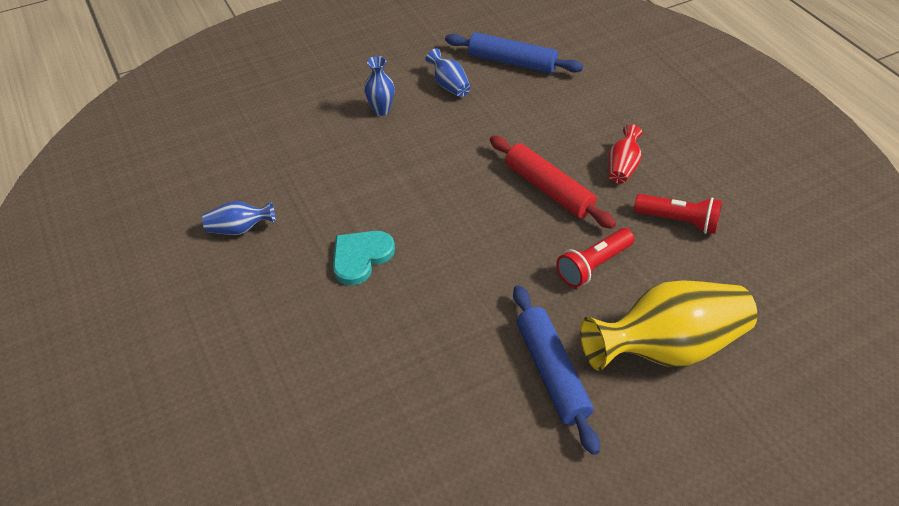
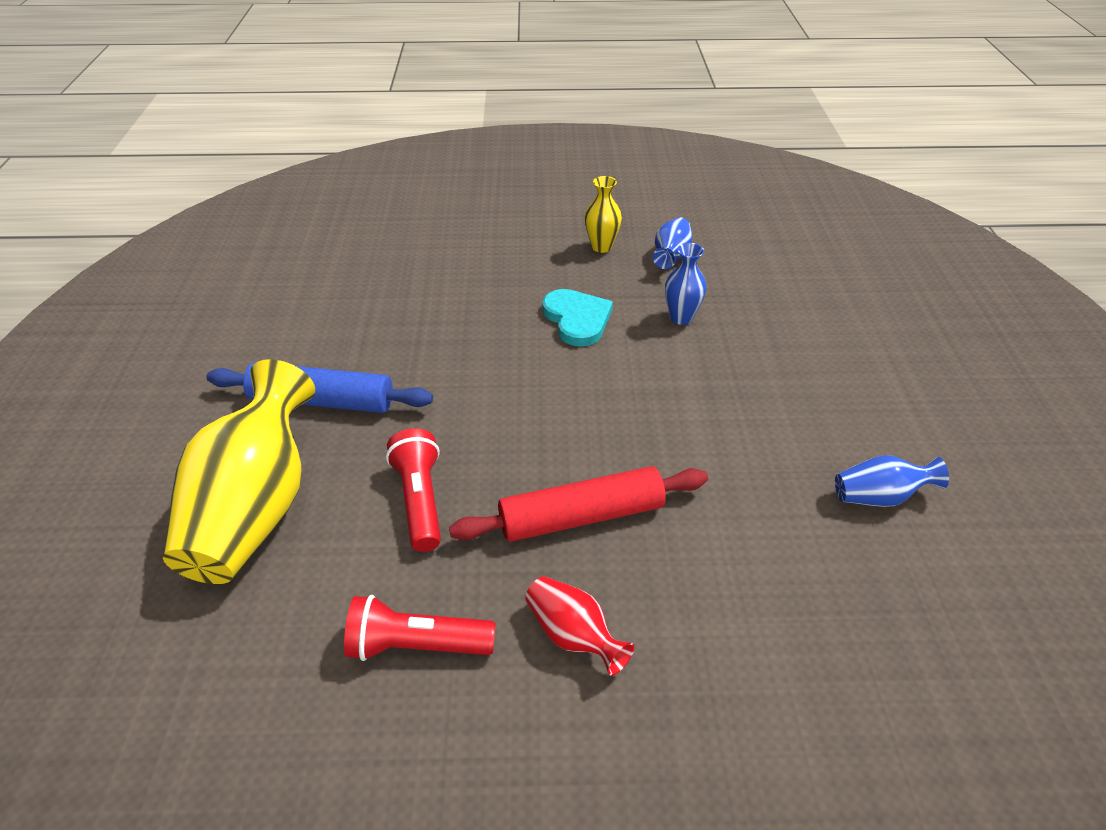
camera: 115 degrees right, 5 degrees down
blue vase [364,56,395,116] -> blue vase moved to [665,243,707,325]
blue rolling pin [445,32,583,73] -> none
red flashlight [634,194,722,234] -> red flashlight turned 45 degrees clockwise [344,595,496,661]
none -> yellow vase [585,176,622,253]

